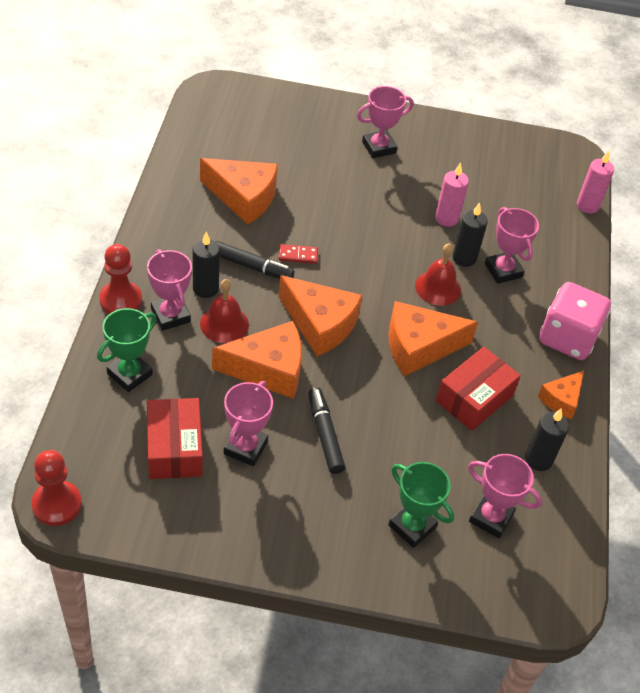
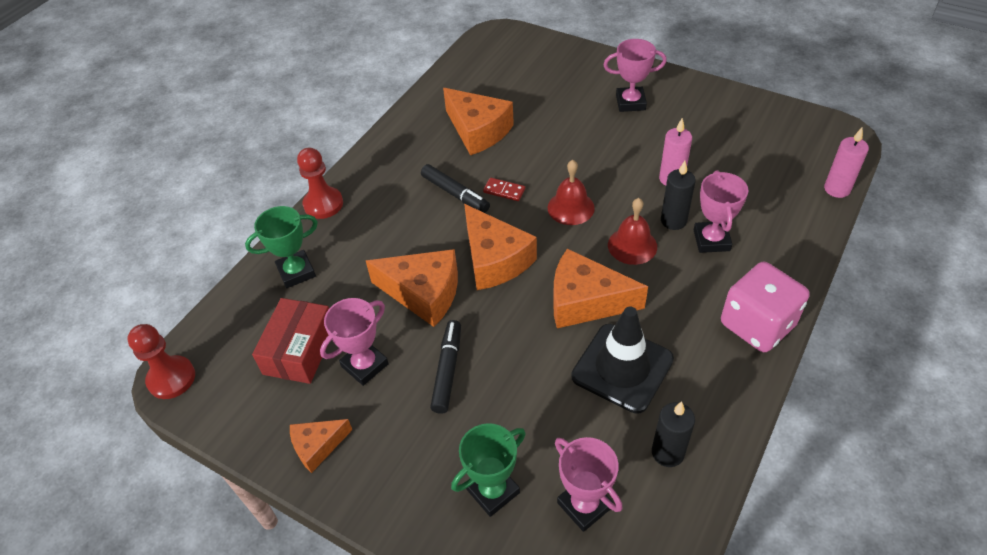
camera: 30 degrees right, 0 degrees up
pink trophy [147,249,192,331] -> none
black candle [193,232,220,298] -> none
red bell [200,279,249,343] -> red bell moved to [548,160,595,225]
green trophy [388,462,454,548] -> green trophy turned 75 degrees clockwise [451,423,526,517]
red box [436,347,521,431] -> black traffic cone [571,307,674,414]
orange cheese [538,371,584,420] -> orange cheese moved to [290,419,352,473]

